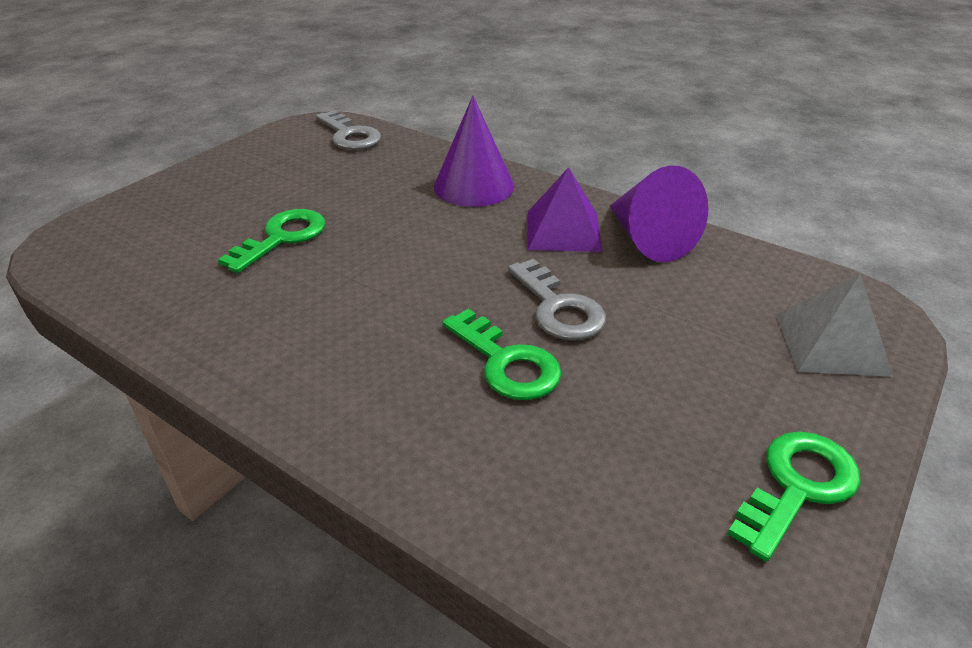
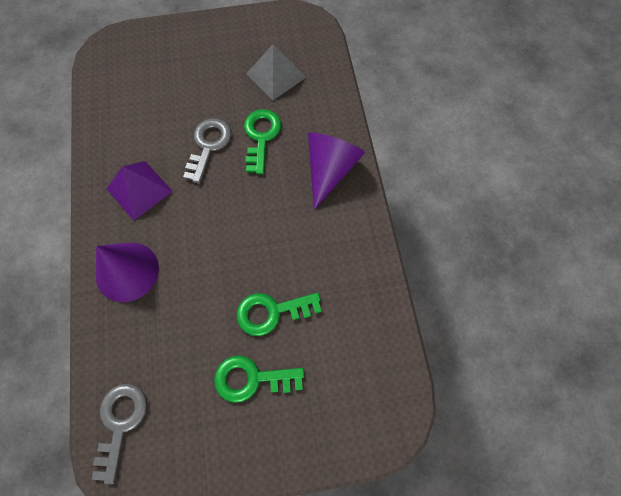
camera: 135 degrees left, 30 degrees up
purple cone [610,166,709,262] -> purple cone moved to [308,133,365,210]
green key [727,431,861,562] -> green key moved to [214,355,304,403]
grey pyramid [776,274,893,377] -> grey pyramid moved to [246,44,306,100]

